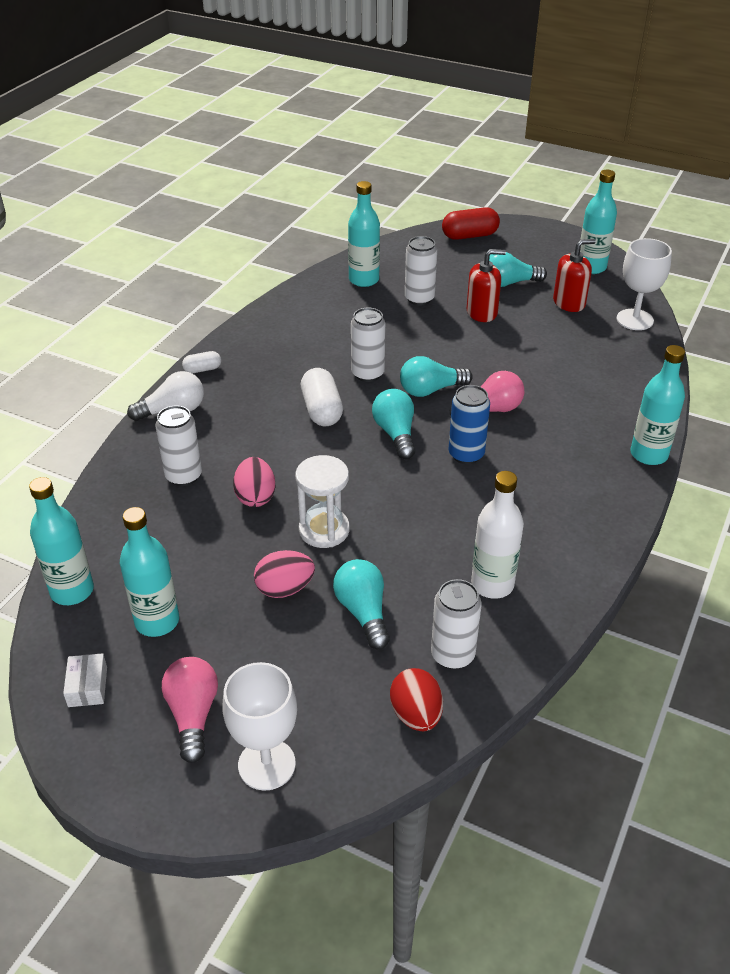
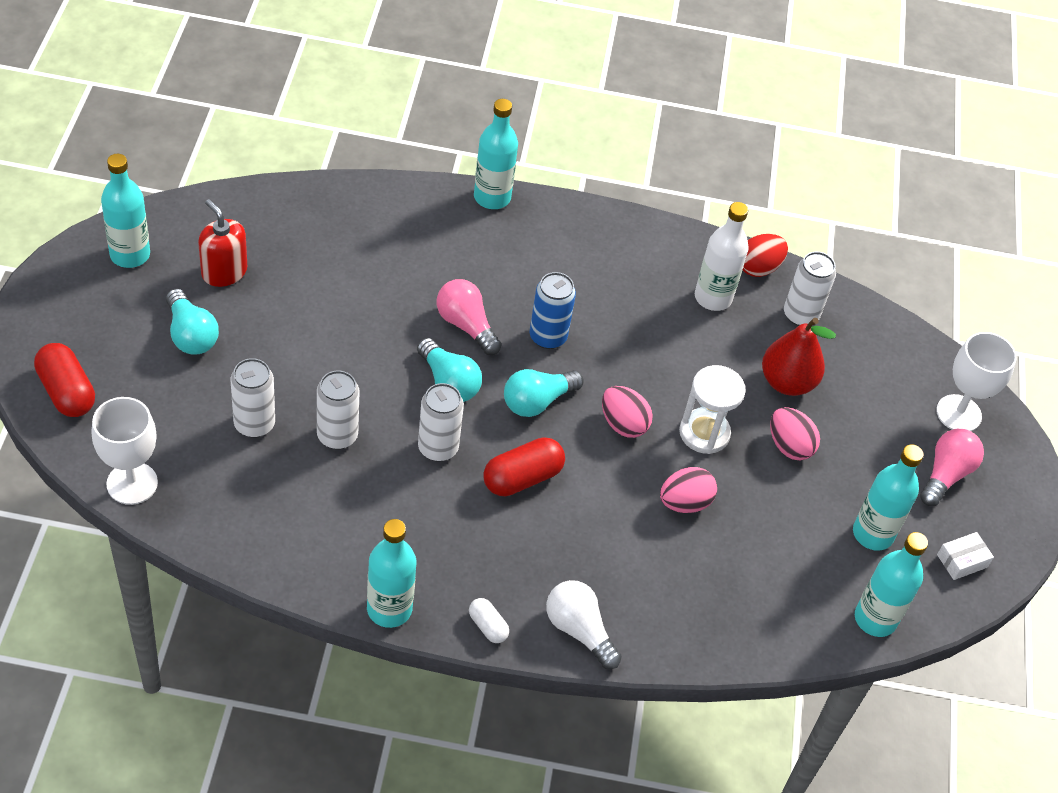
camera: 115 degrees left, 10 degrees up
white can [155,406,202,486] -> white can moved to [317,371,359,449]
pink light bulb [162,657,218,763] -> pink light bulb turned 150 degrees clockwise [920,429,984,506]
white capsule [301,368,343,426] -> red capsule [483,437,565,496]
turquoise light bulb [333,559,390,650] -> red pear [762,318,836,396]
turquoise bottle [348,181,380,287] -> turquoise bottle moved to [367,519,416,628]
red egg [390,668,443,731] -> red egg moved to [743,234,788,277]
red soap dispenser [467,249,506,322] -> none
white goblet [617,238,672,330] -> white goblet moved to [92,397,158,505]
none -> pink egg [602,386,652,438]

